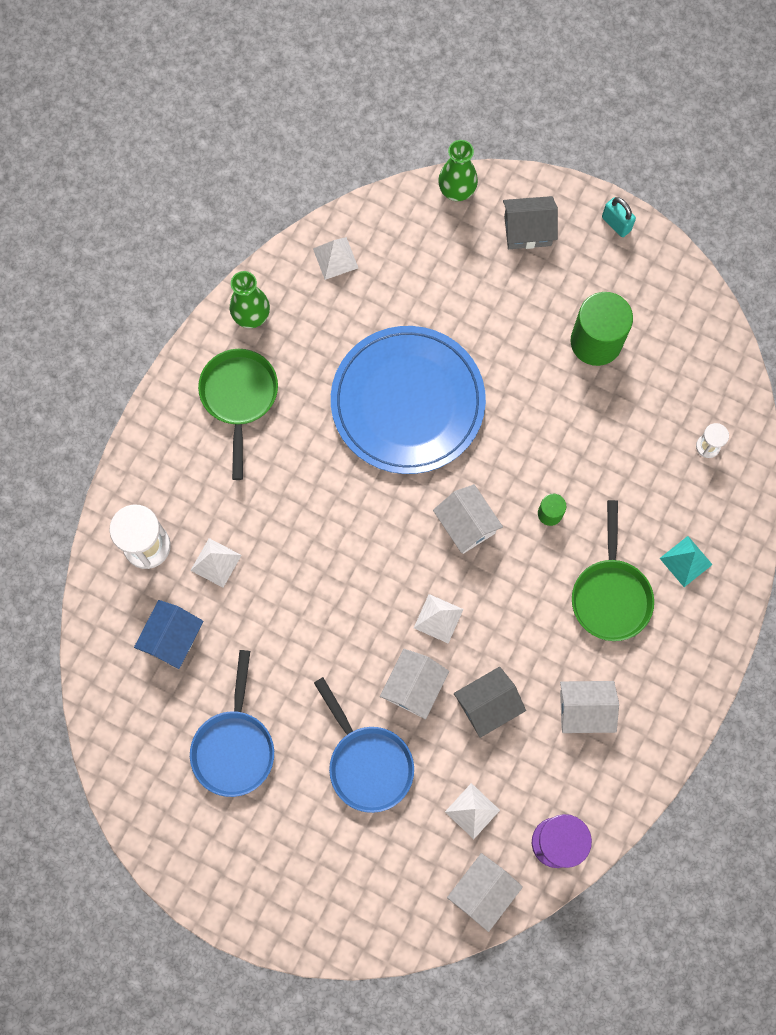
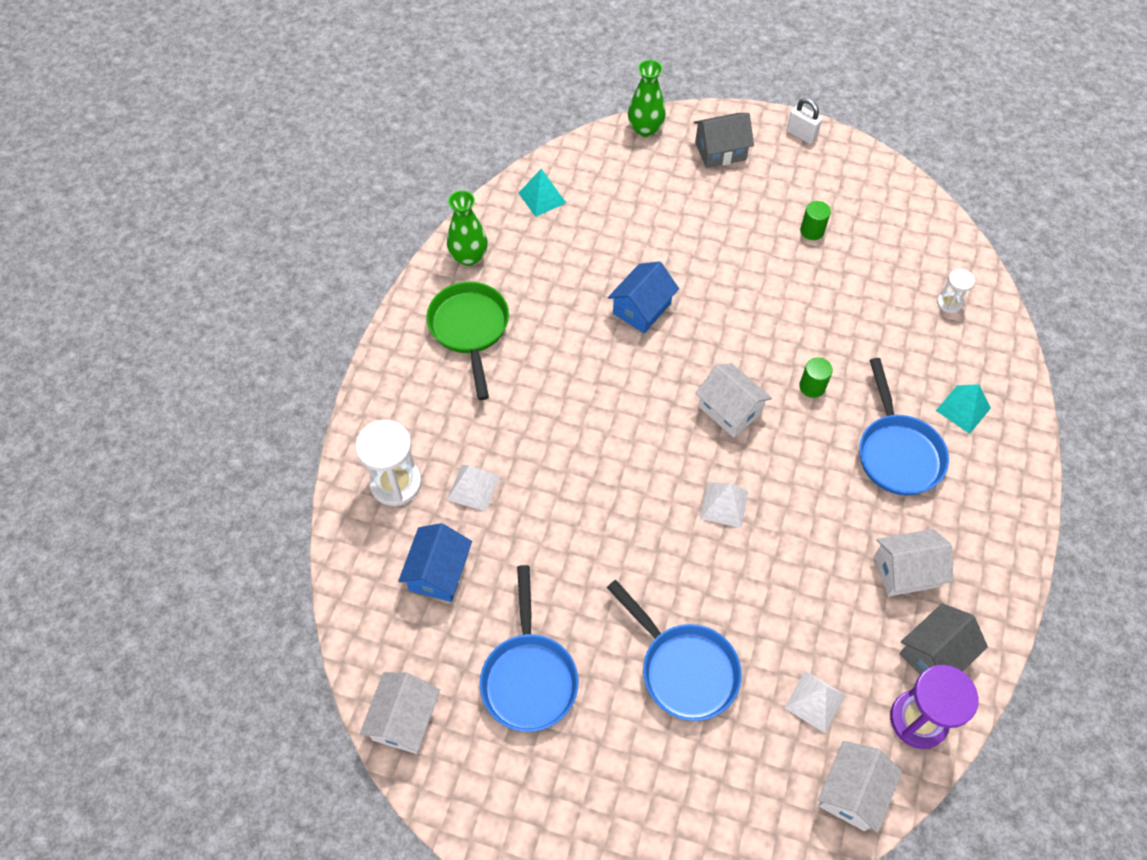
camera: 10 degrees left, 15 degrees down
white pyramid [313,237,358,280] -> turquoise pyramid [519,169,566,217]
blue plate [331,326,486,474] -> blue house [608,261,679,333]
white house [380,649,449,719] -> white house moved to [360,672,440,754]
grey house [454,667,526,738] -> grey house moved to [899,603,988,674]
green cylinder [571,292,633,366] -> green cylinder [800,201,831,240], size x0.47
green pan [572,500,654,641] -> blue pan [859,358,949,495]
turquoise padlock [602,197,636,237] -> white padlock [787,98,822,144]

